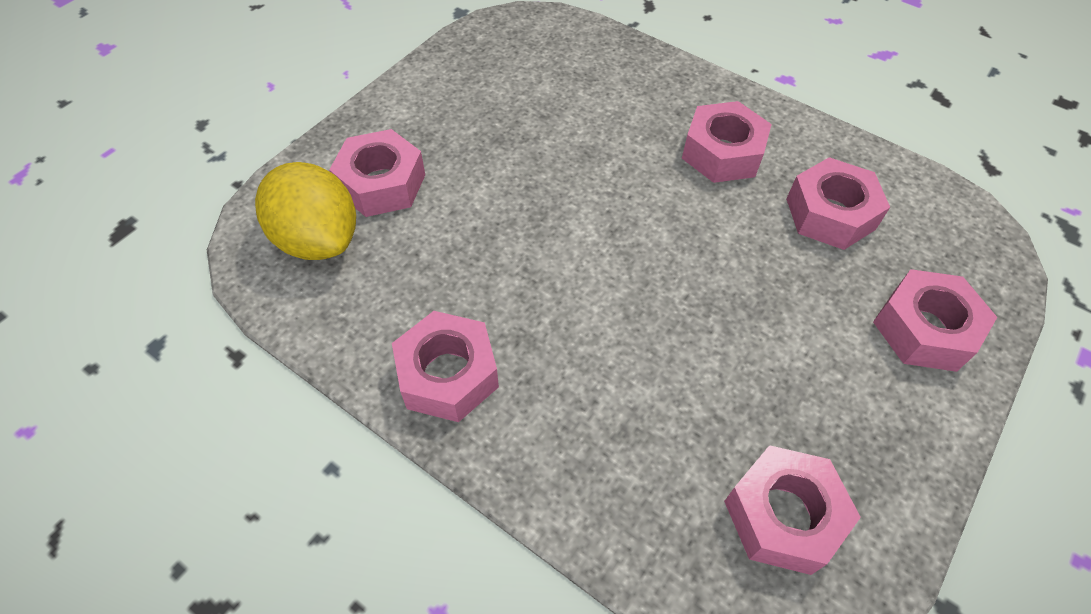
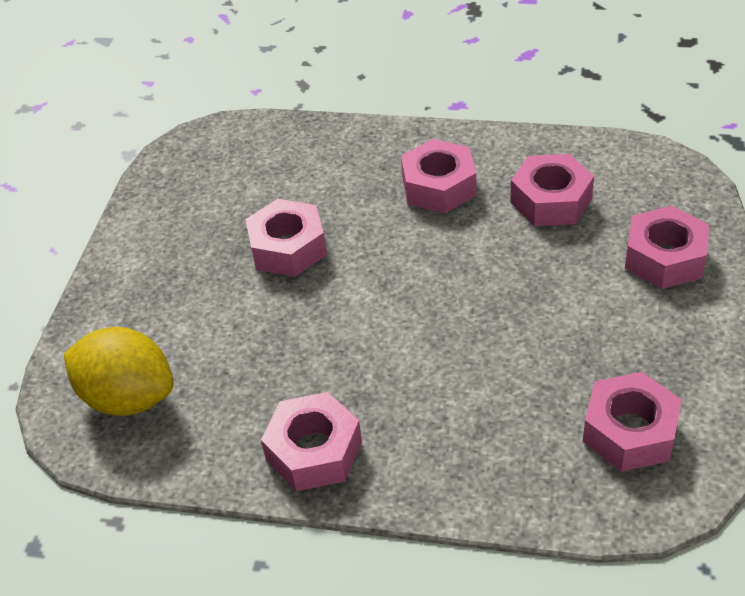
camera: 20 degrees left, 10 degrees down
pink nut [329,129,425,217] -> pink nut moved to [245,199,327,277]

